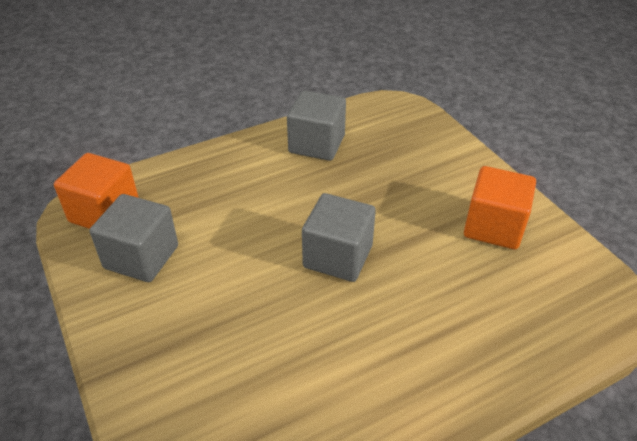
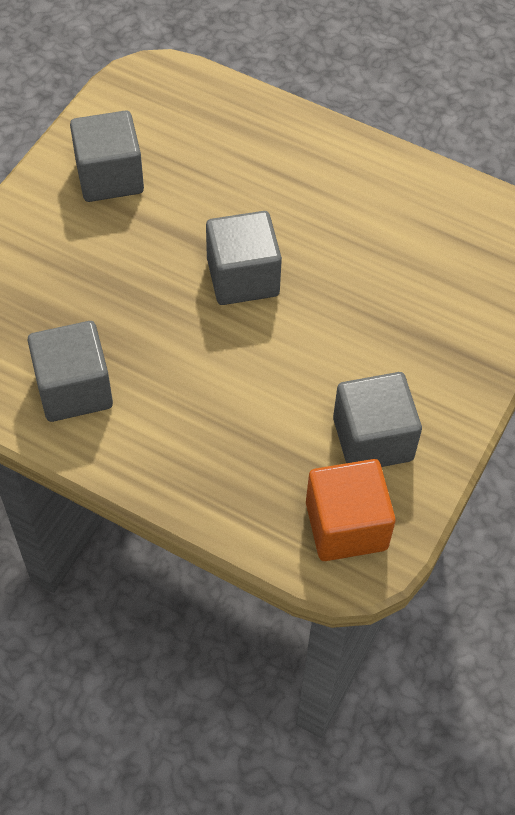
camera: 125 degrees left, 15 degrees up
orange cube [464,166,536,250] -> grey cube [70,110,144,202]

